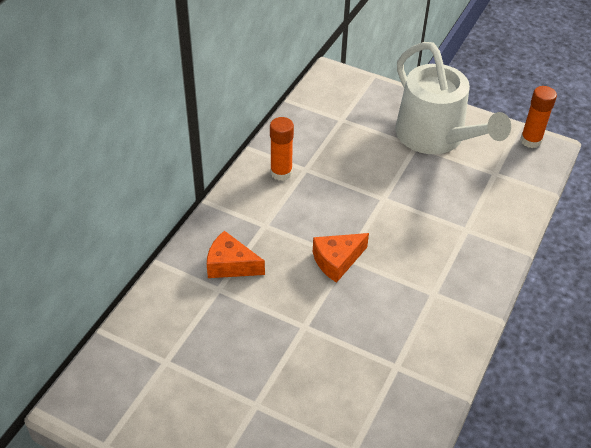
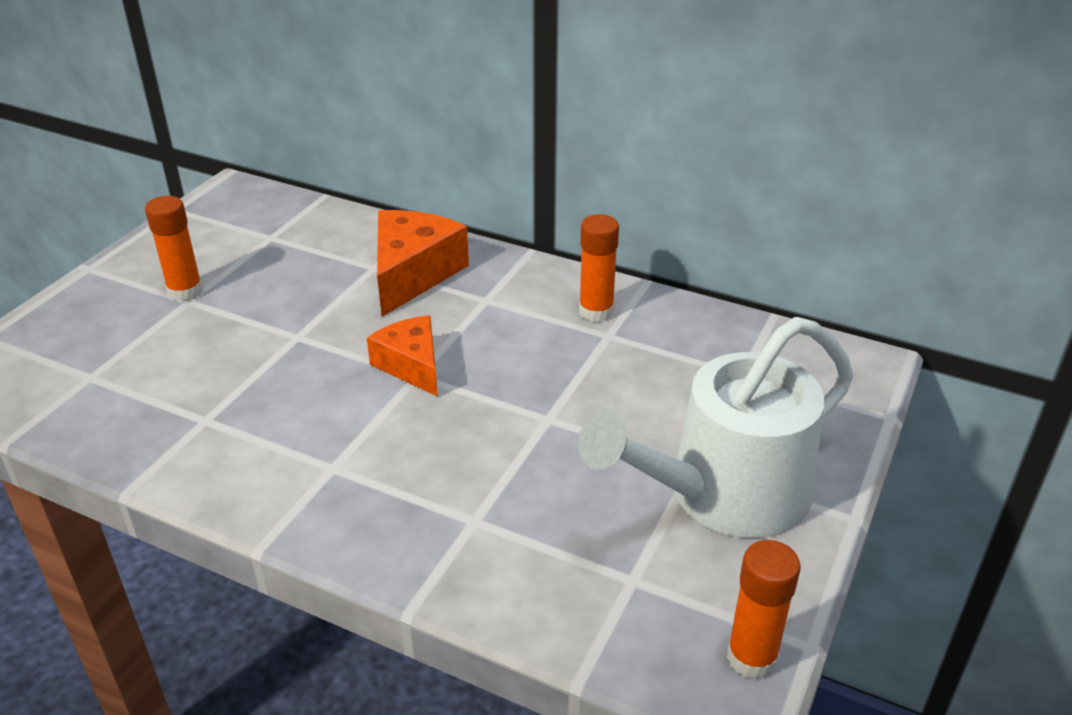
camera: 90 degrees right, 10 degrees down
orange cheese [207,231,265,278] -> orange cheese [377,210,469,317], size x1.52
none -> orange glue stick [145,196,203,301]

